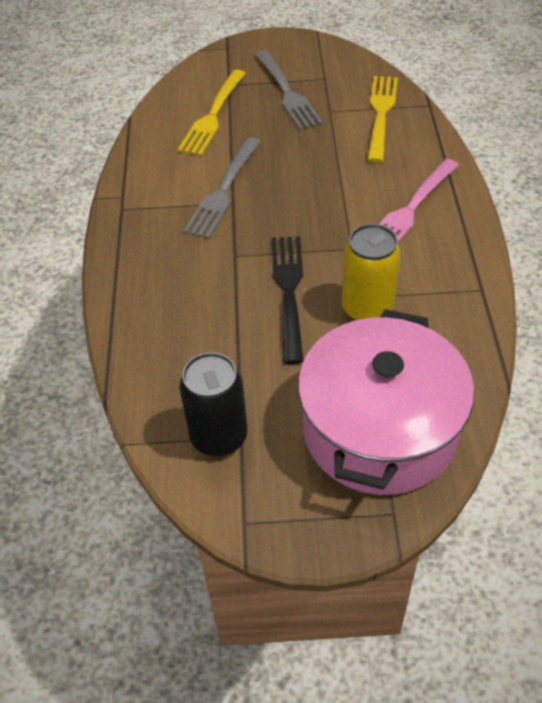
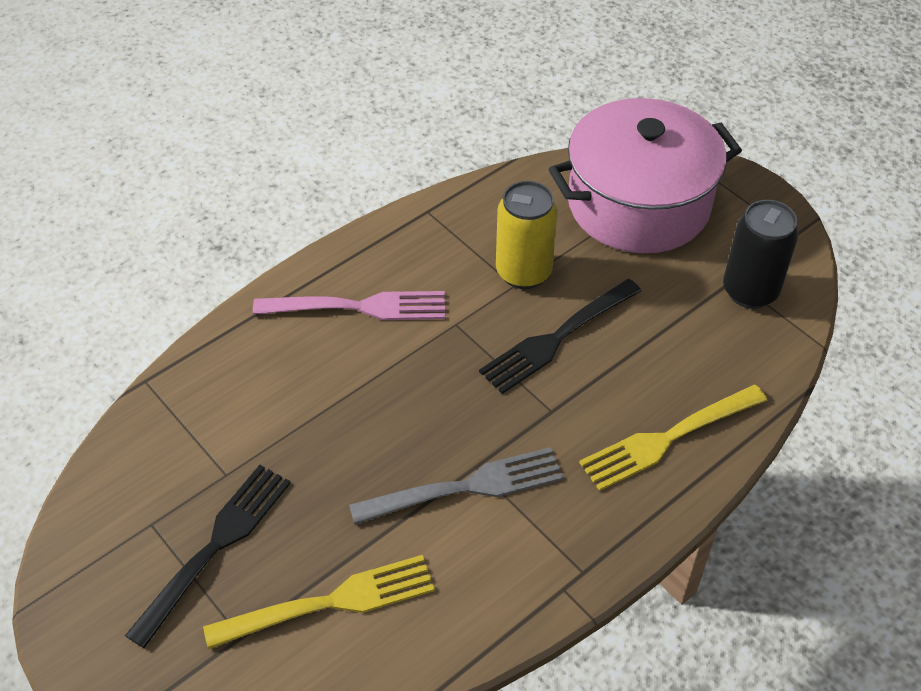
camera: 130 degrees left, 0 degrees up
grey fork [255,50,323,130] -> black fork [125,465,291,648]
yellow fork [367,76,398,163] -> yellow fork moved to [579,385,768,491]

